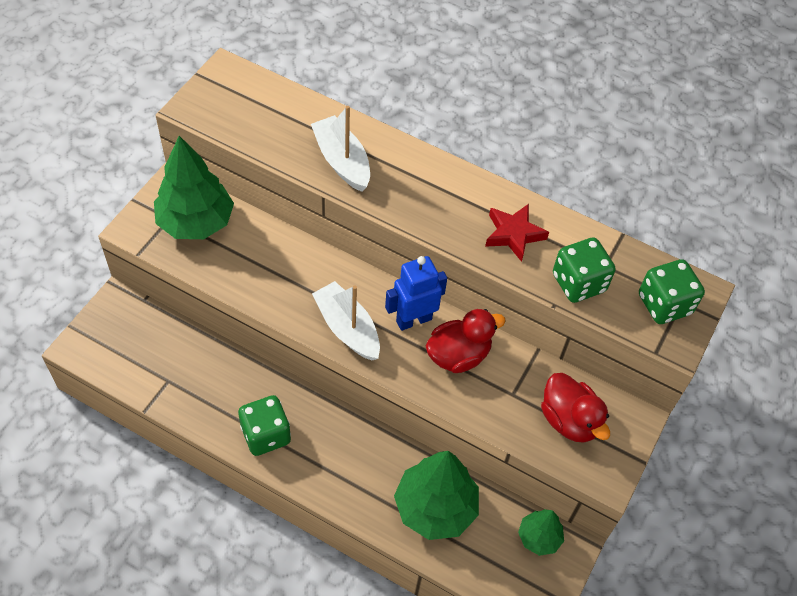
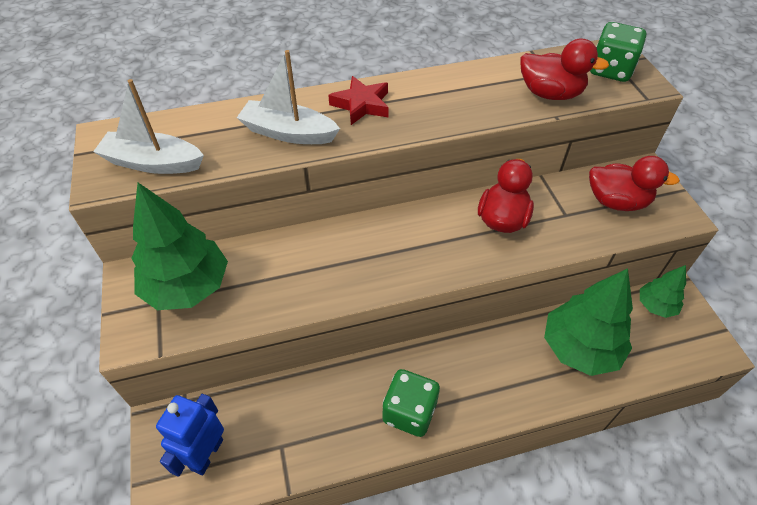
camera: 40 degrees left, 5 degrees down
white boat [312,281,380,360] -> white boat moved to [93,79,204,174]
blue robot [385,256,447,331] -> blue robot moved to [156,394,224,477]
red star [485,204,549,262] -> red star moved to [328,76,389,125]
green dice [553,238,616,303] -> red duck [520,38,609,100]

